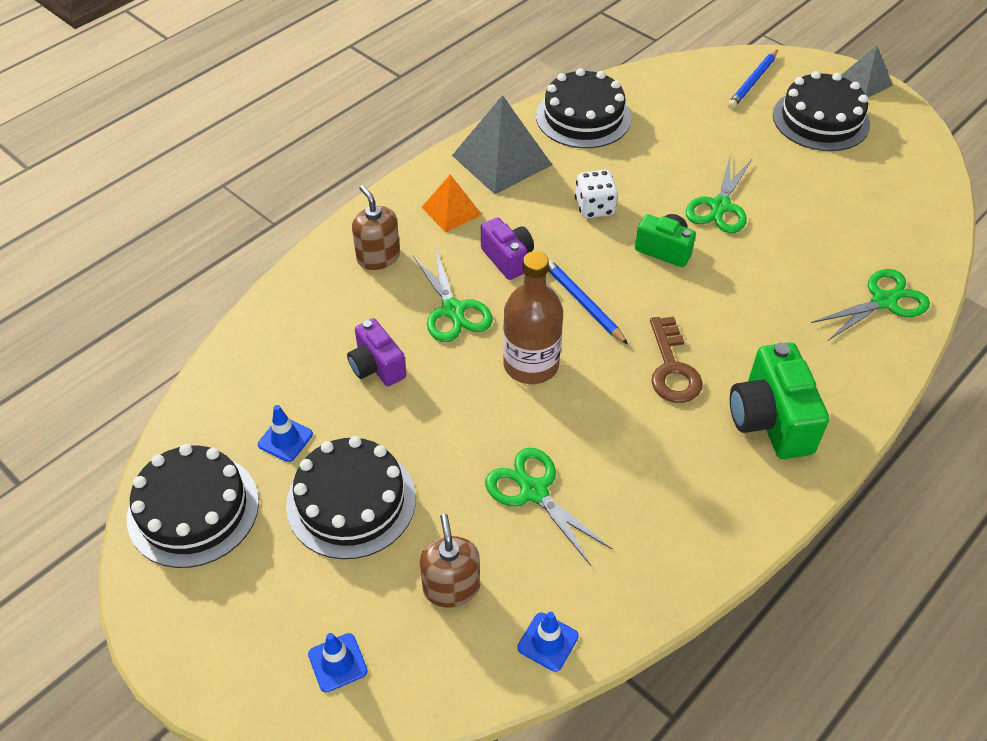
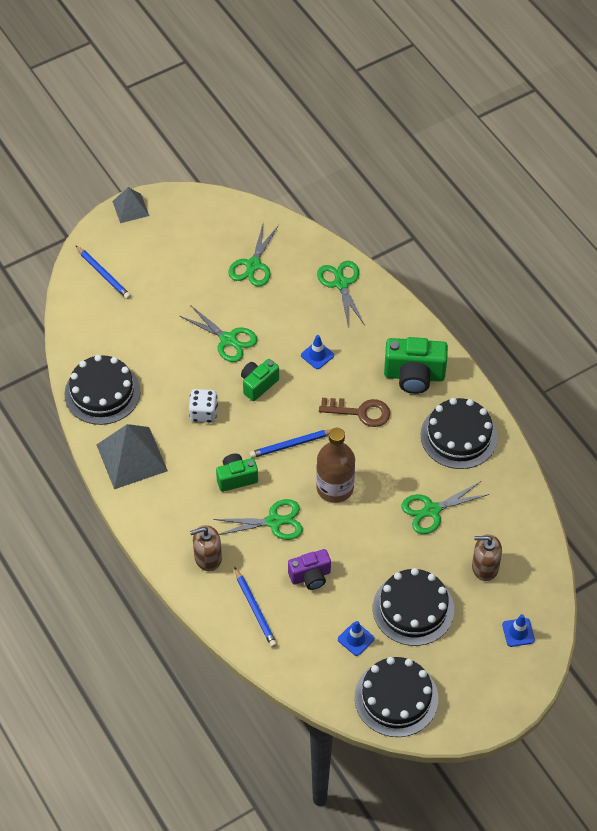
camera: 75 degrees left, 5 degrees up
orange pyramid [422,175,482,233] -> none
purple camera [481,217,534,280] -> green camera [216,454,258,492]
blue traffic cone [517,612,579,672] -> blue traffic cone moved to [301,335,334,369]
black cake [773,71,870,151] -> black cake moved to [421,398,498,469]
none -> green scissors [228,222,279,286]
none -> blue pencil [234,567,277,648]

